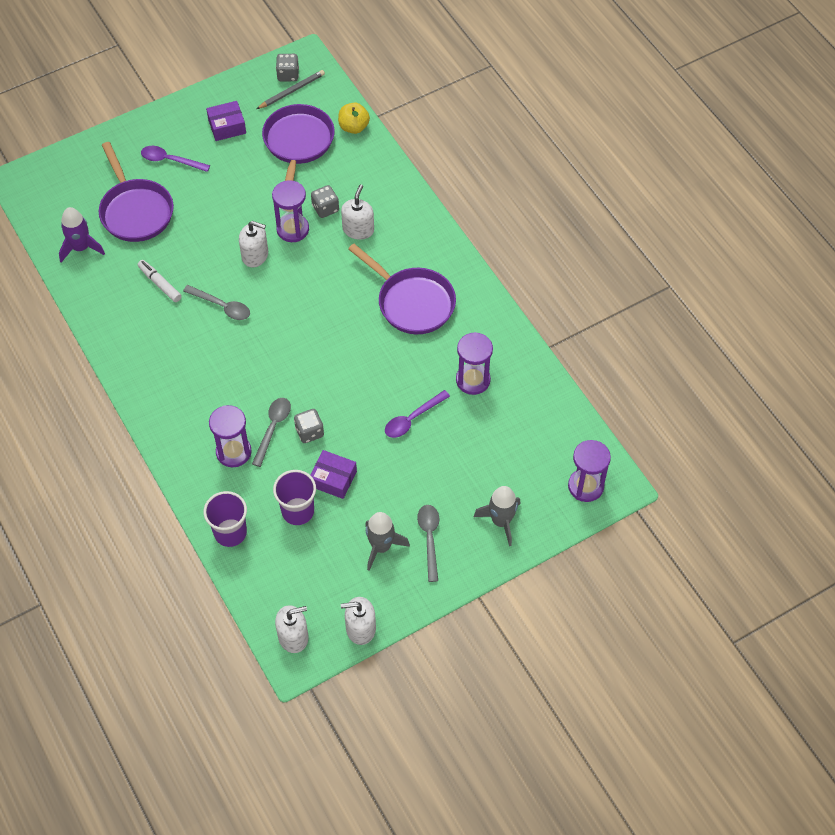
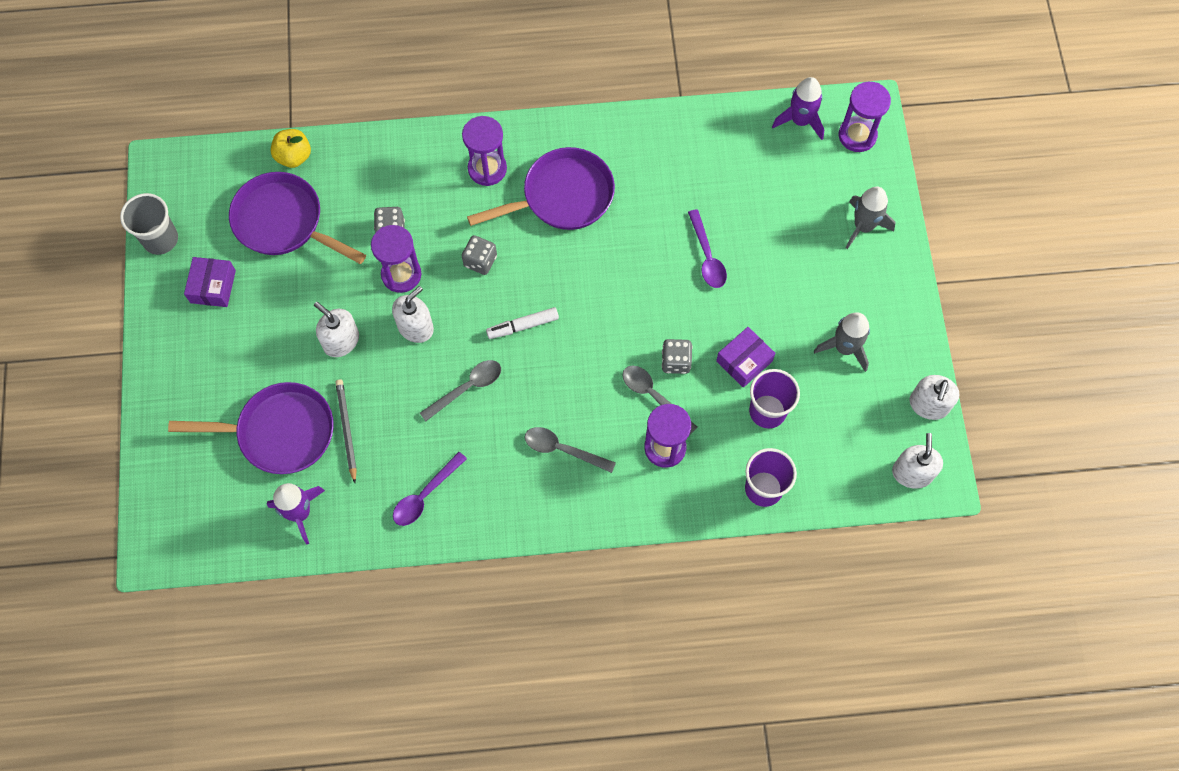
camera: 65 degrees left, 10 degrees up
white marker [138,260,182,302] -> white marker moved to [486,307,559,339]
purple spoon [141,146,210,172] -> purple spoon moved to [393,452,467,526]
grey pencil [257,70,325,109] -> grey pencil moved to [335,379,357,483]
grey dice [276,54,299,81] -> grey dice moved to [462,235,497,275]
white soap dispenser [341,184,374,240] -> white soap dispenser moved to [314,302,359,357]
grey spoon [417,505,439,582] -> grey spoon moved to [525,427,616,473]
purple hourglass [456,332,493,395] -> purple hourglass moved to [462,116,507,186]
none -> grey cup [120,193,178,255]
none -> purple rocket [772,77,824,140]

